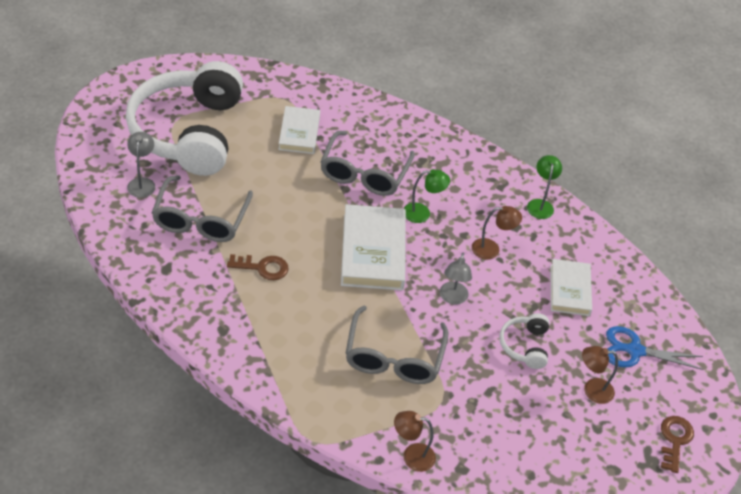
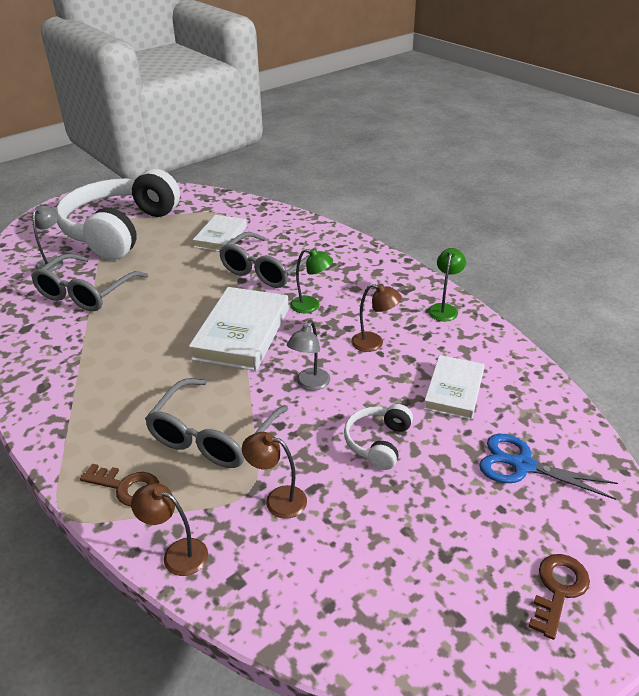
camera: 20 degrees right, 10 degrees down
brown key [227,254,289,280] -> brown key moved to [80,464,159,506]
brown lamp [582,346,618,404] -> brown lamp moved to [242,432,307,519]

